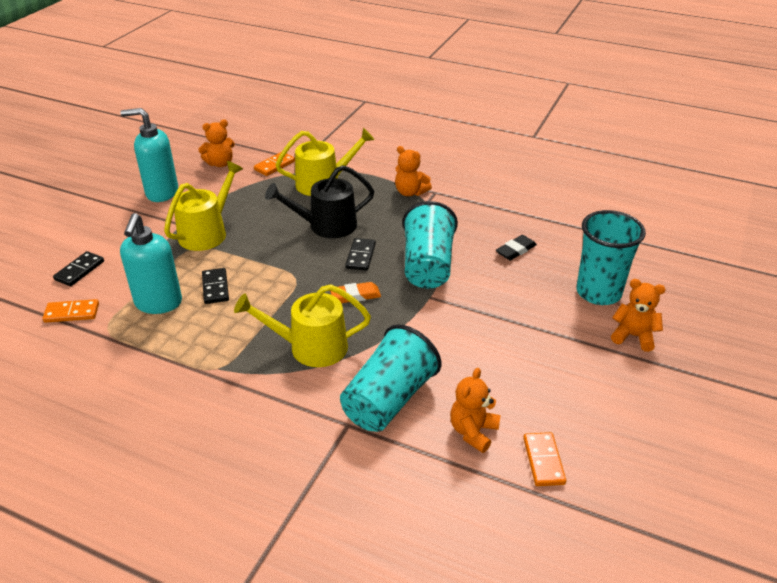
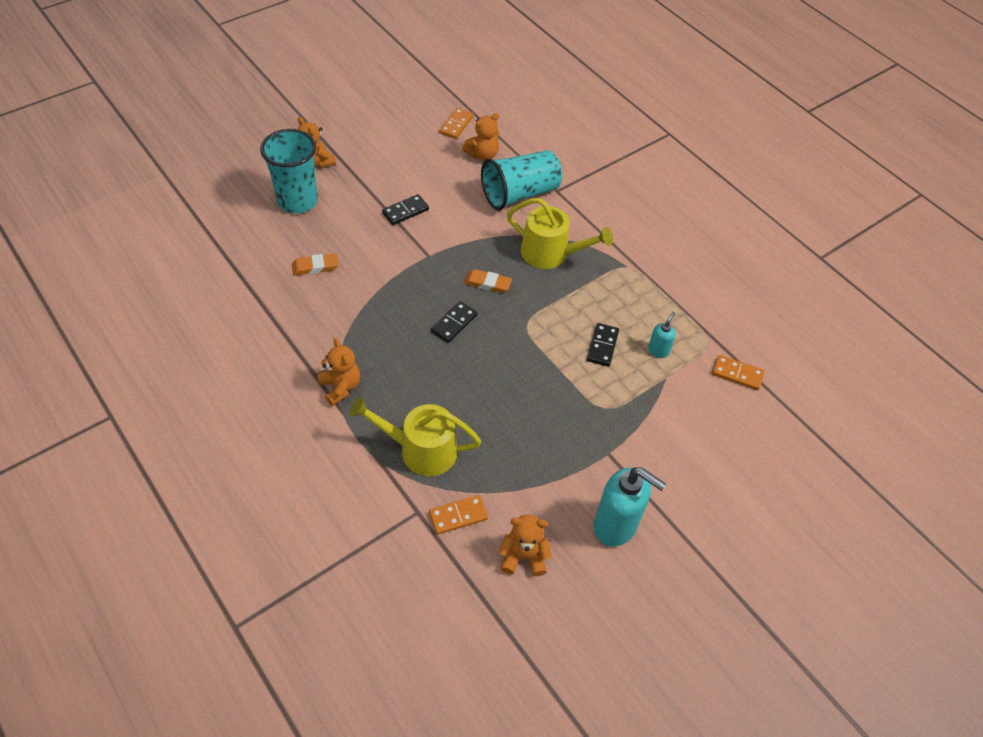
camera: 155 degrees left, 15 degrees up
black domino [53,251,104,286] -> black domino moved to [382,194,429,225]
turquoise soap dispenser [120,213,182,314] -> turquoise soap dispenser [648,312,676,358], size x0.49
yellow watering can [164,161,243,251] -> none
black watering can [265,165,374,238] -> none
turquoise cup [403,201,458,288] -> none
black eraser [496,235,537,260] -> orange eraser [292,253,339,275]

